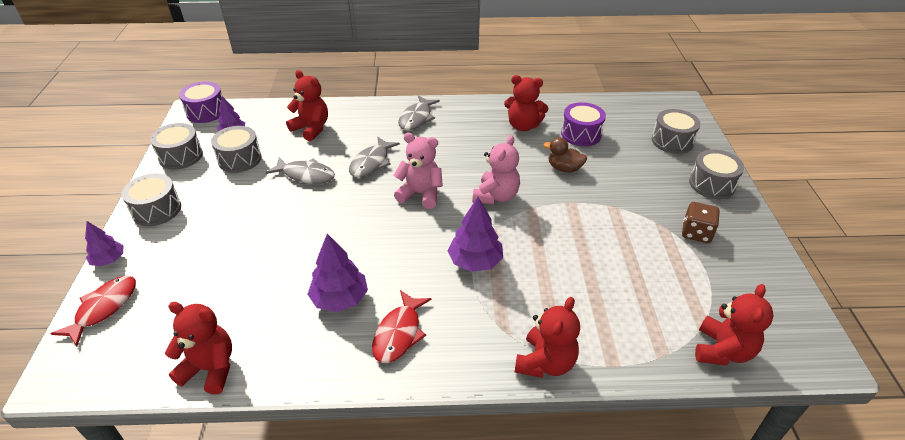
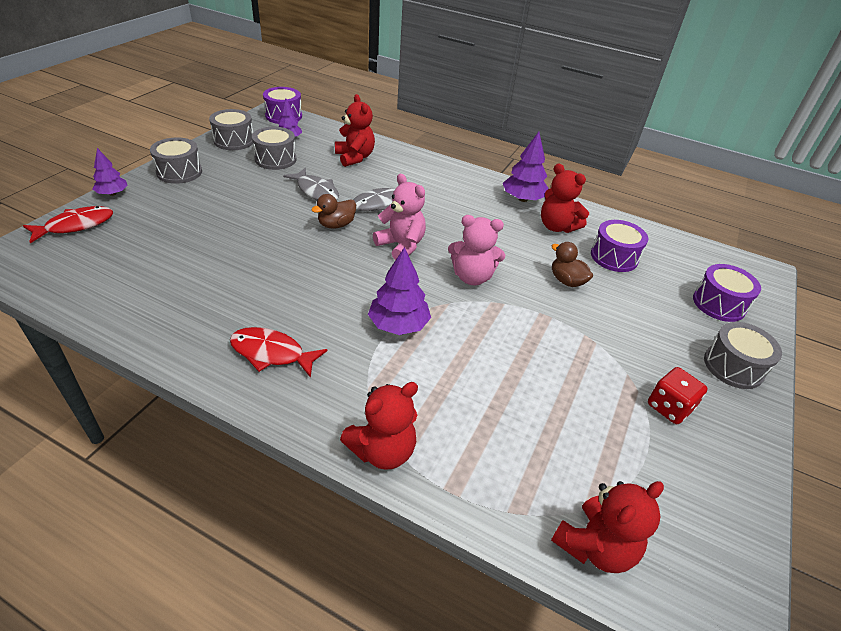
camera: 25 degrees right, 0 degrees up
red teddy bear [165,302,232,394] -> none
purple tree [307,234,368,312] -> purple tree moved to [503,132,549,202]
red fish [372,290,431,363] -> red fish turned 60 degrees clockwise [230,327,327,378]
grey fish [398,96,440,130] -> none
pink teddy bear [473,135,520,204] -> pink teddy bear turned 45 degrees clockwise [448,215,505,285]
grey drum [652,109,700,154] -> purple drum [693,264,761,322]
brown dice [682,202,720,243] -> red dice [648,367,708,424]
none -> brown duck [311,194,356,229]

